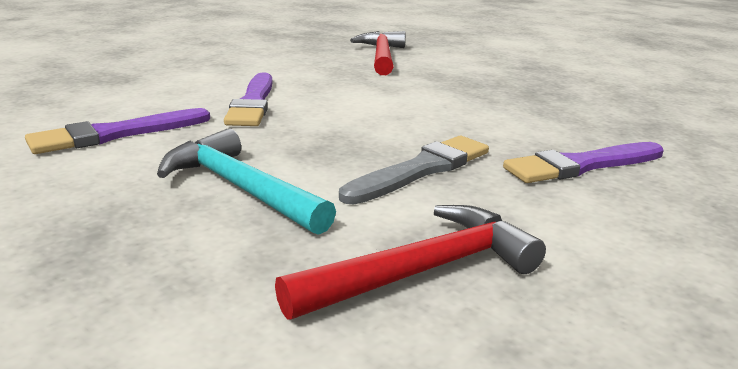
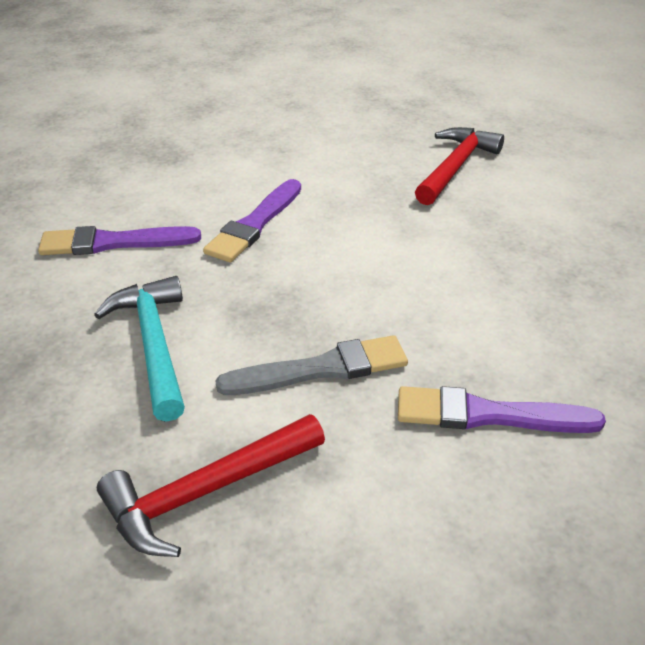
camera: 30 degrees right, 15 degrees up
red hammer [275,205,546,320] -> red hammer turned 150 degrees clockwise [97,414,325,557]

